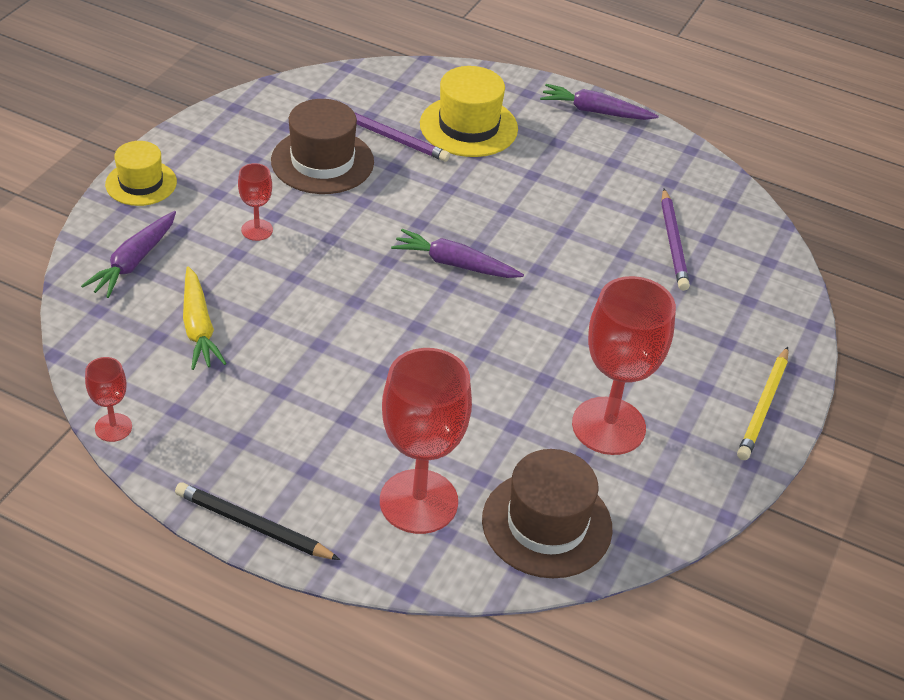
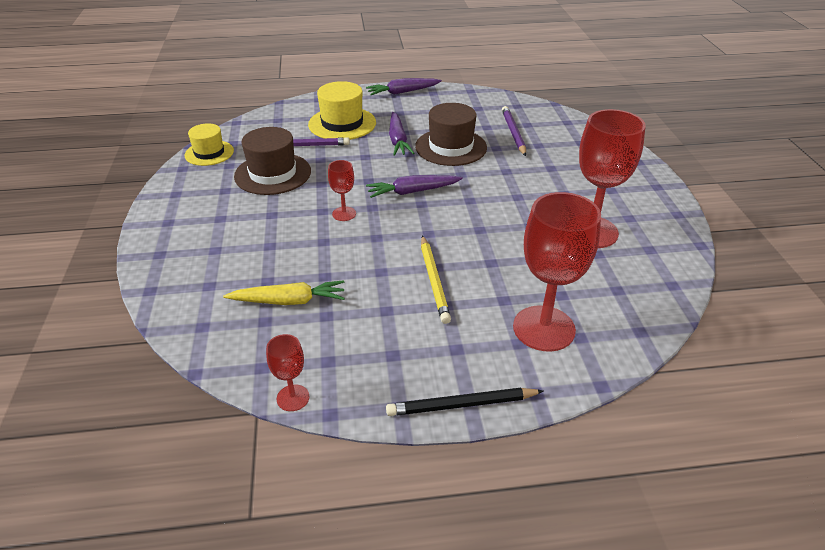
camera: 30 degrees left, 5 degrees down
purple carrot [81,211,176,298] -> purple carrot moved to [389,112,414,156]
yellow hat [105,141,177,206] -> yellow hat moved to [184,123,234,166]
yellow carrot [183,266,227,370] -> yellow carrot turned 45 degrees counterclockwise [223,280,345,305]
red goblet [238,163,273,241] -> red goblet moved to [328,160,356,221]
brown hat [482,449,612,578] -> brown hat moved to [415,103,487,166]
purple pencil [661,189,690,291] -> purple pencil turned 150 degrees counterclockwise [502,106,526,156]
yellow pencil [737,347,789,460] -> yellow pencil moved to [421,235,451,324]

